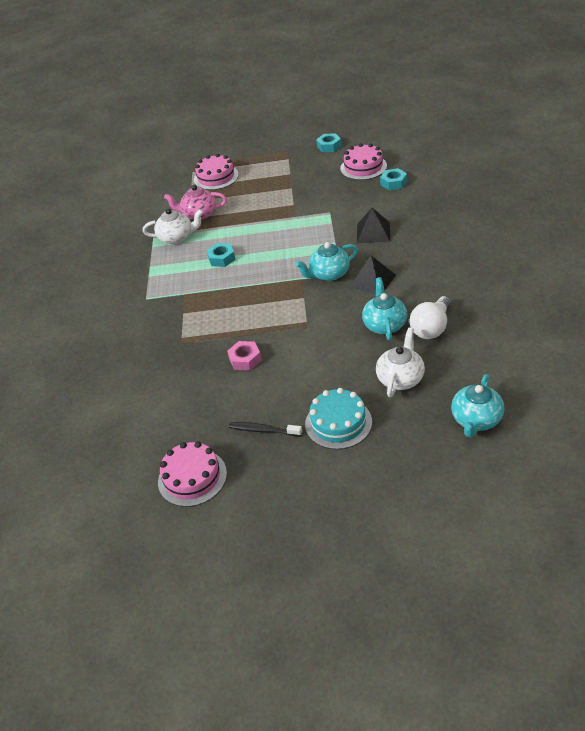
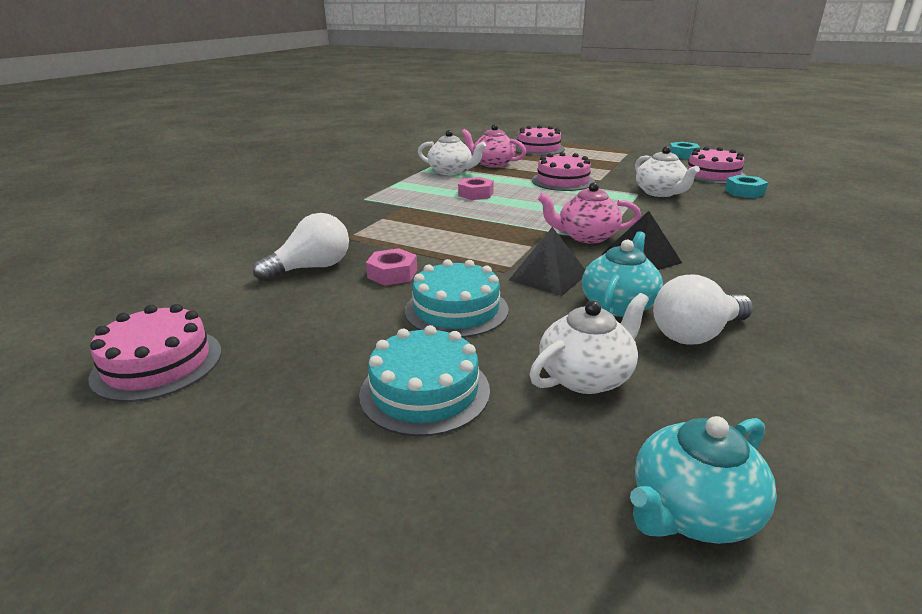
camera: 25 degrees right, 15 degrees down
turquoise nut [207,243,236,267] -> pink nut [458,177,494,200]
black toothbrush [229,422,302,436] -> none
turquoise teapot [295,242,358,281] -> pink teapot [538,182,641,243]
black pyramid [357,208,390,243] -> black pyramid moved to [508,227,585,296]
none -> white light bulb [253,213,349,282]
none -> turquoise cake [405,259,509,338]
none -> pink cake [532,152,595,191]
none -> white teapot [635,146,700,197]

